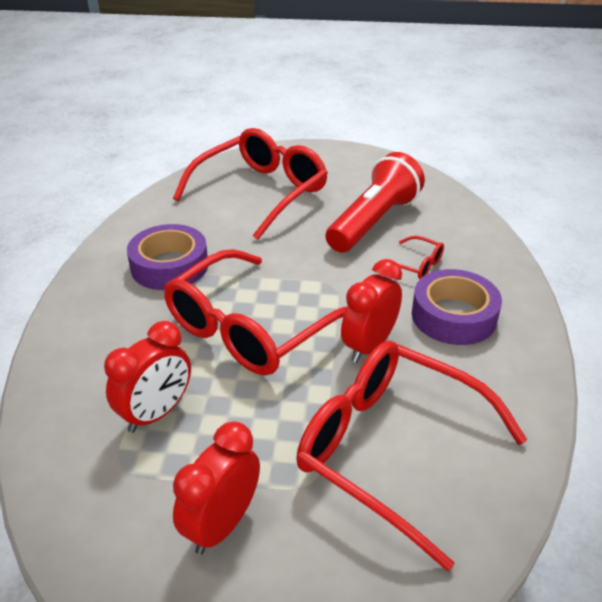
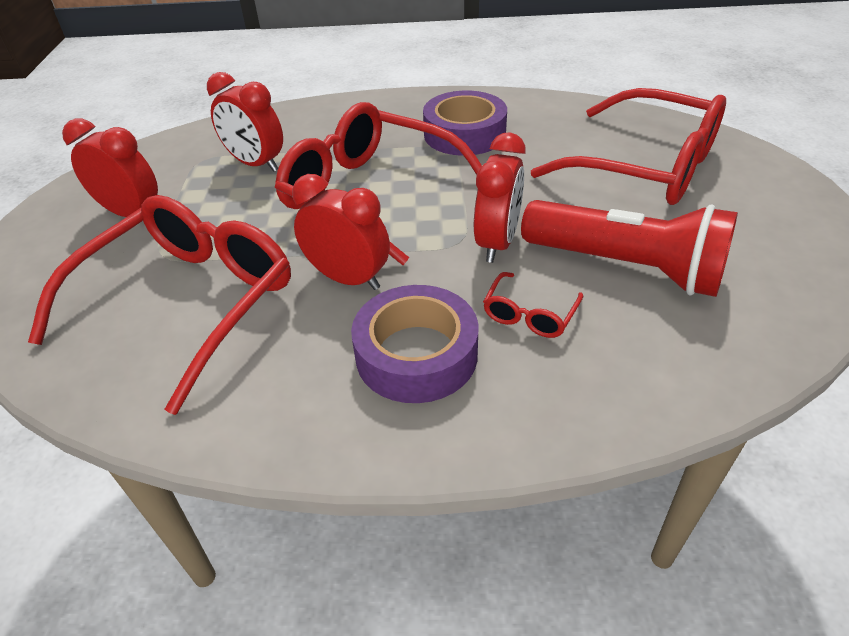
camera: 85 degrees right, 5 degrees up
none -> red clock [474,132,526,263]

